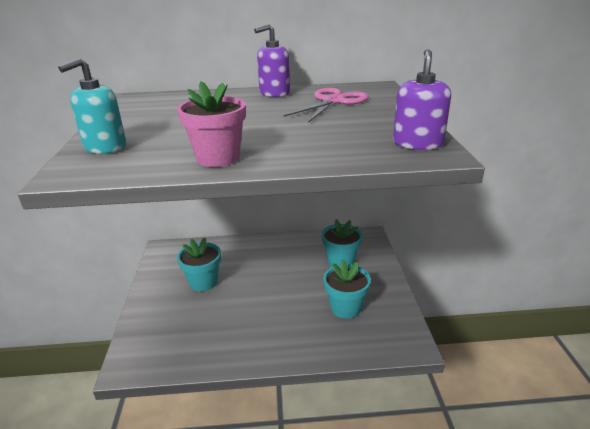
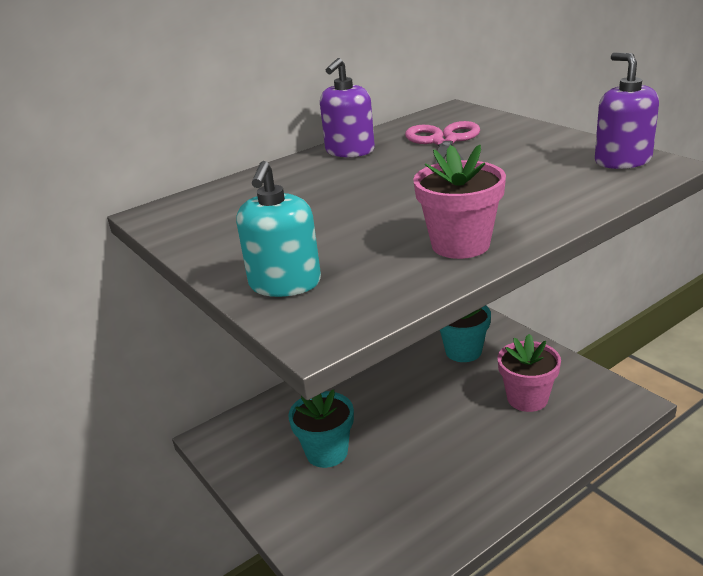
camera: 30 degrees left, 0 degrees up
turquoise flower pot [323,259,371,319] -> pink flower pot [497,334,561,412]

